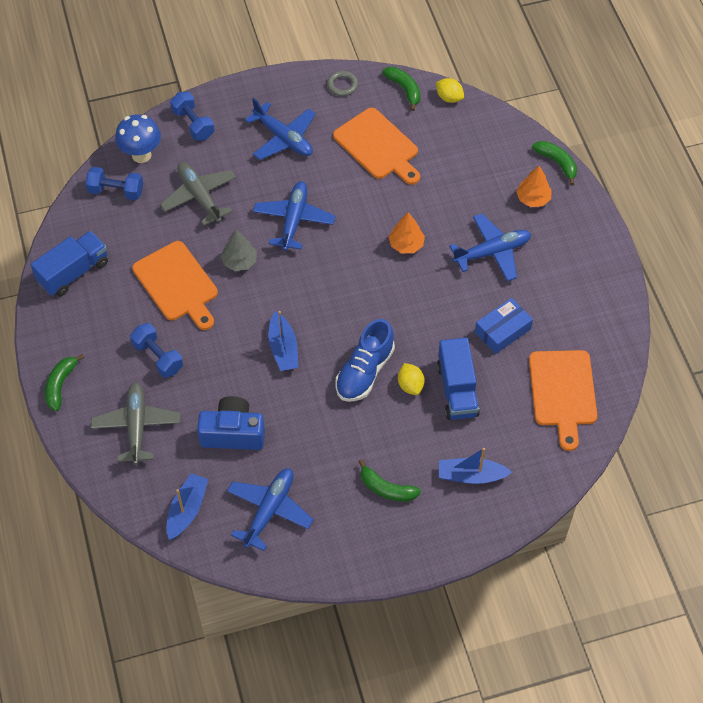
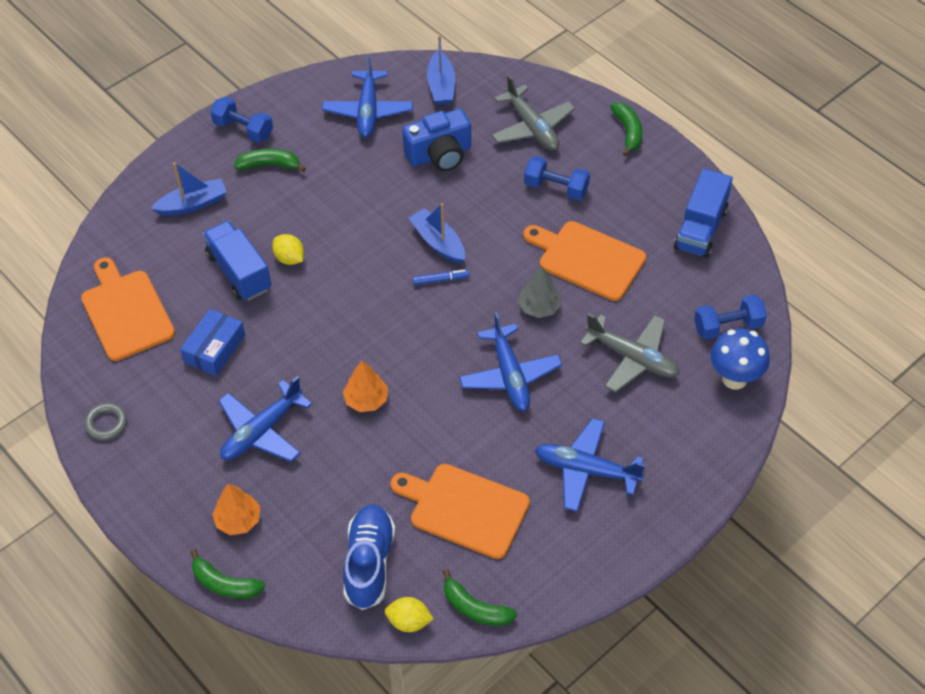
camera: 155 degrees right, 5 degrees down
blue dumbbell [170,92,214,141] -> blue dumbbell moved to [210,96,273,143]
grey ring [327,71,358,96] -> grey ring moved to [85,403,127,440]
blue shoe [335,319,395,402] -> blue shoe moved to [343,504,395,610]
none -> blue marker [412,269,469,285]

